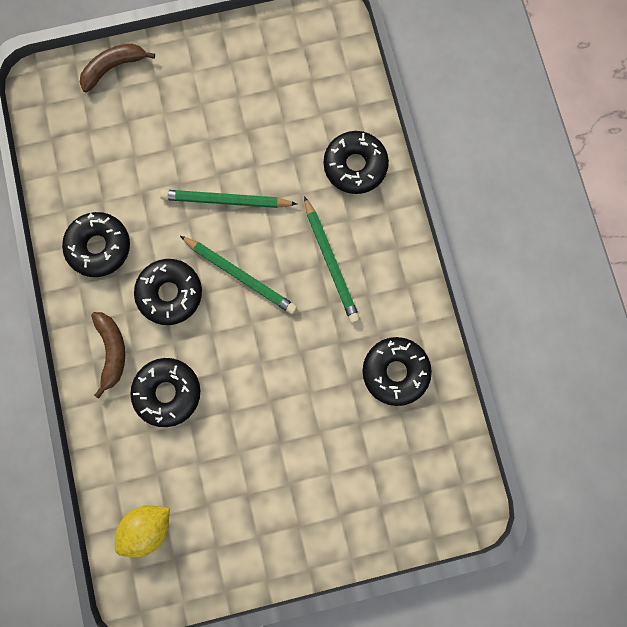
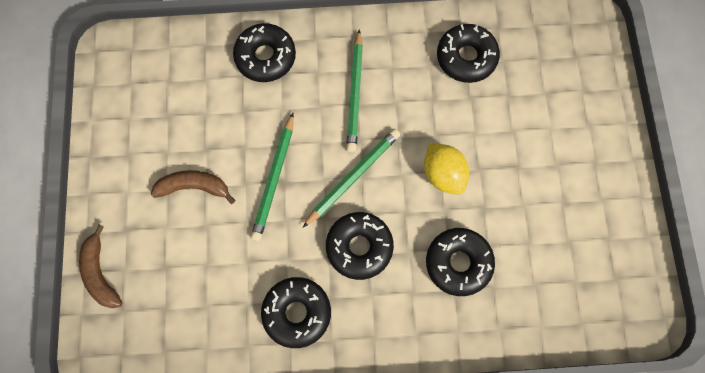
camera: 80 degrees left, 5 degrees down
brown banana [91,312,125,399] -> brown banana moved to [151,170,235,204]
yellow lemon [115,505,170,558] -> yellow lemon moved to [424,143,469,195]
green pencil [304,196,360,323] -> green pencil turned 105 degrees clockwise [346,29,363,153]

